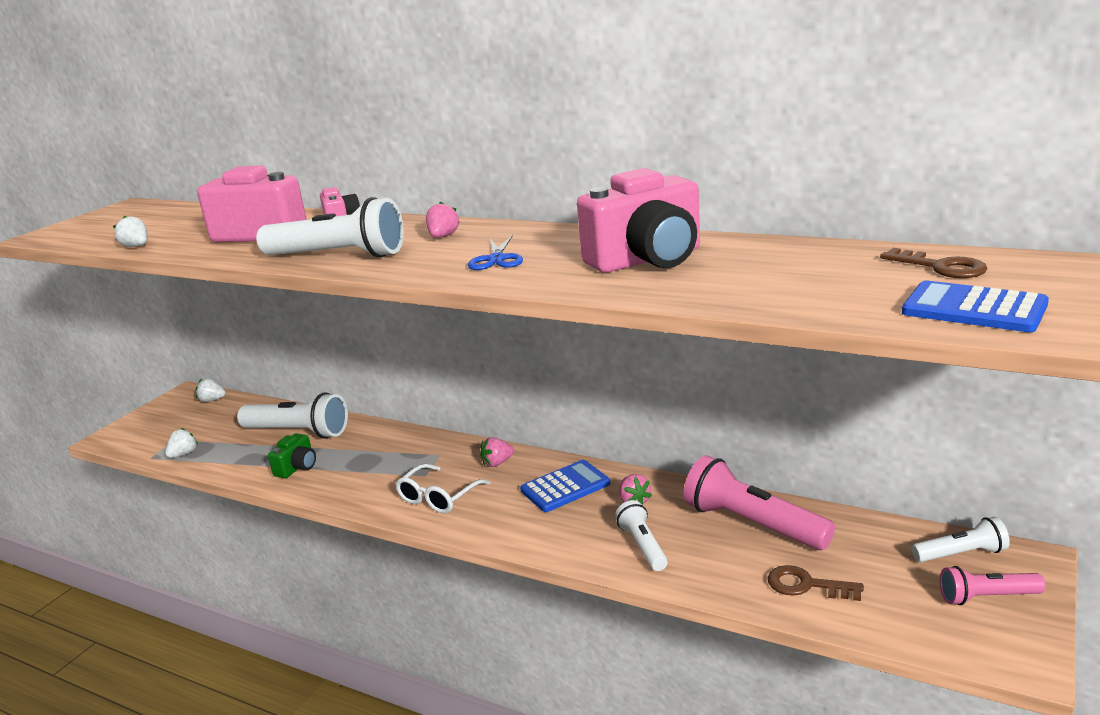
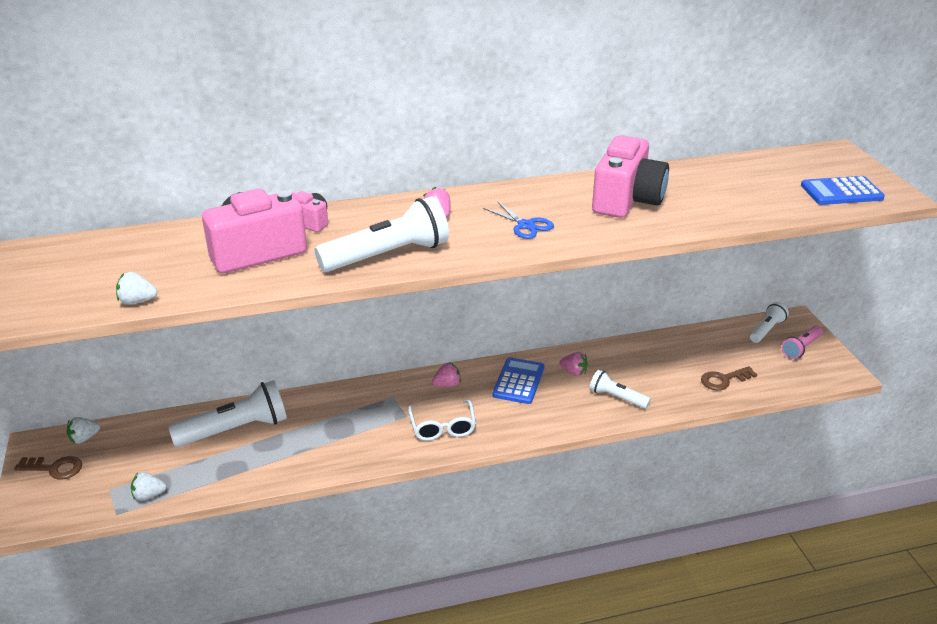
camera: 45 degrees left, 10 degrees up
white strawberry [165,428,198,458] -> white strawberry turned 90 degrees counterclockwise [131,472,167,501]
green camera [268,433,316,478] -> none
pink strawberry [480,437,514,467] -> pink strawberry turned 135 degrees counterclockwise [432,362,461,387]
pink flashlight [684,455,835,550] -> none
brown key [880,248,988,278] -> brown key moved to [14,456,82,479]

